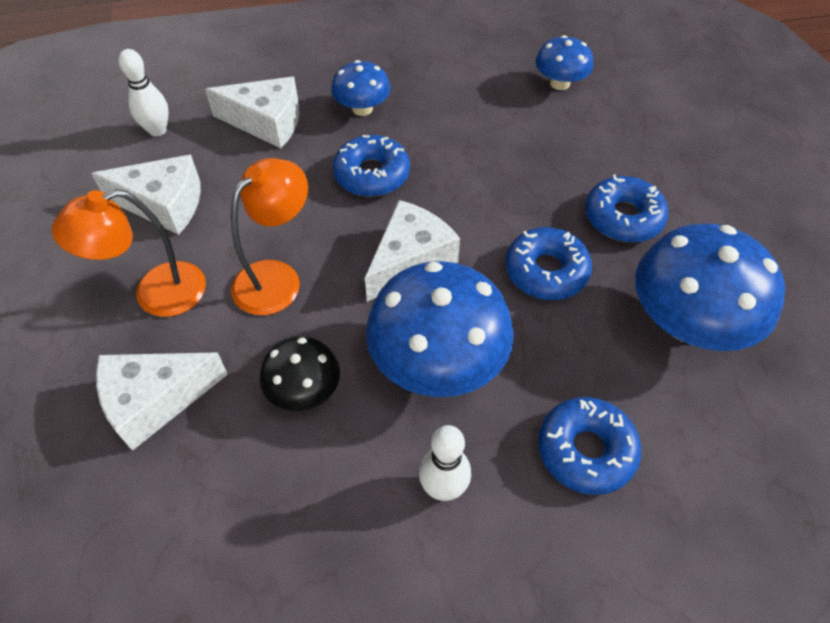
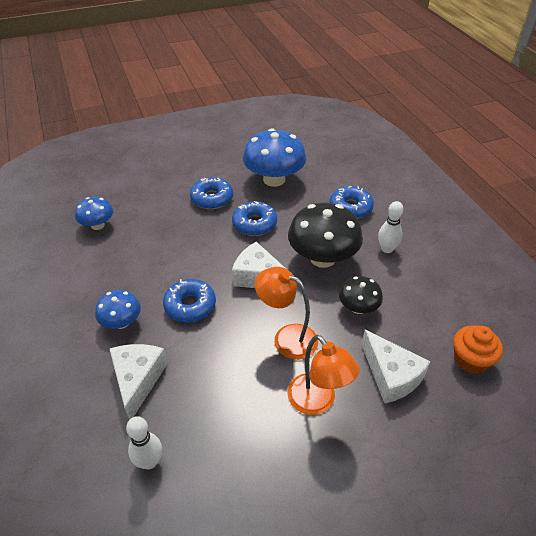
camera: 100 degrees left, 10 degrees down
white cheese [91,155,201,235] -> none
blue mushroom [366,261,514,397] -> black mushroom [288,203,363,268]
none -> orange cupcake [453,325,503,374]

